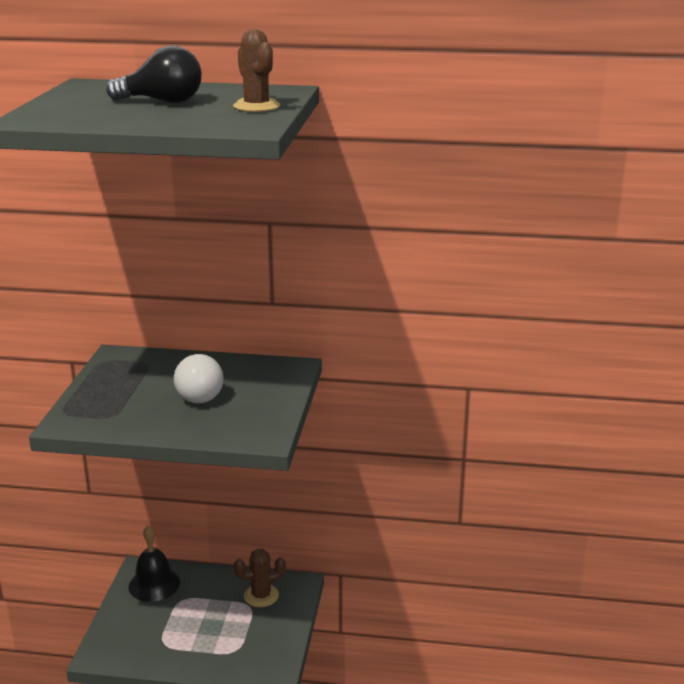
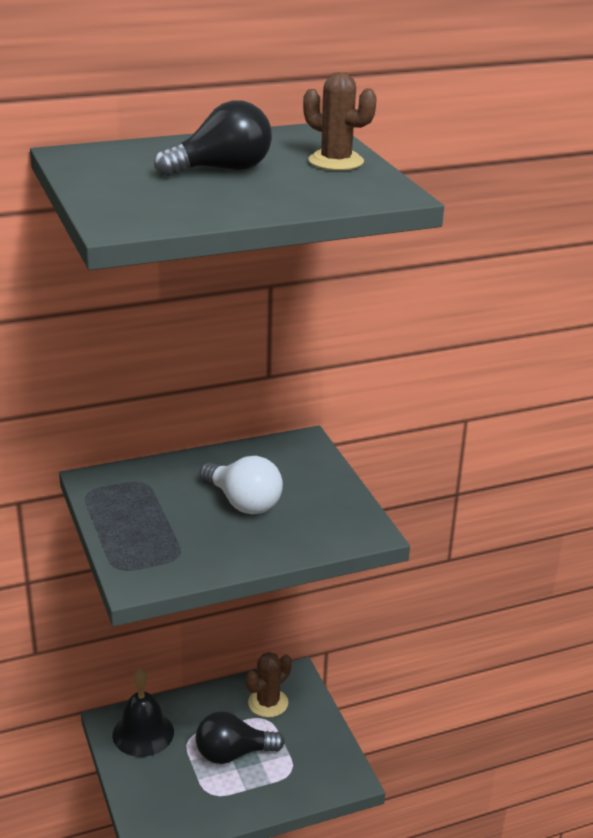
camera: 30 degrees left, 5 degrees up
none -> black light bulb [196,711,285,764]

